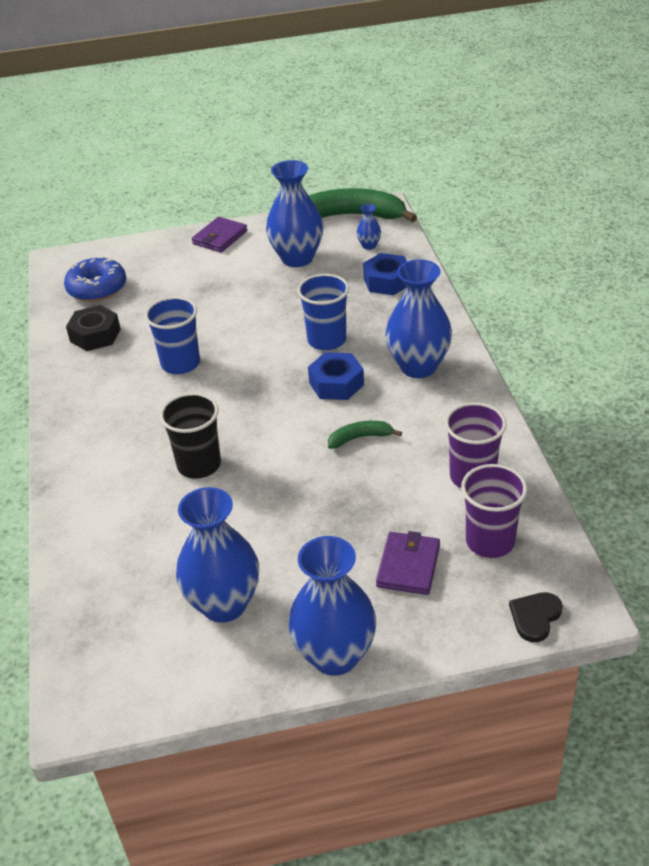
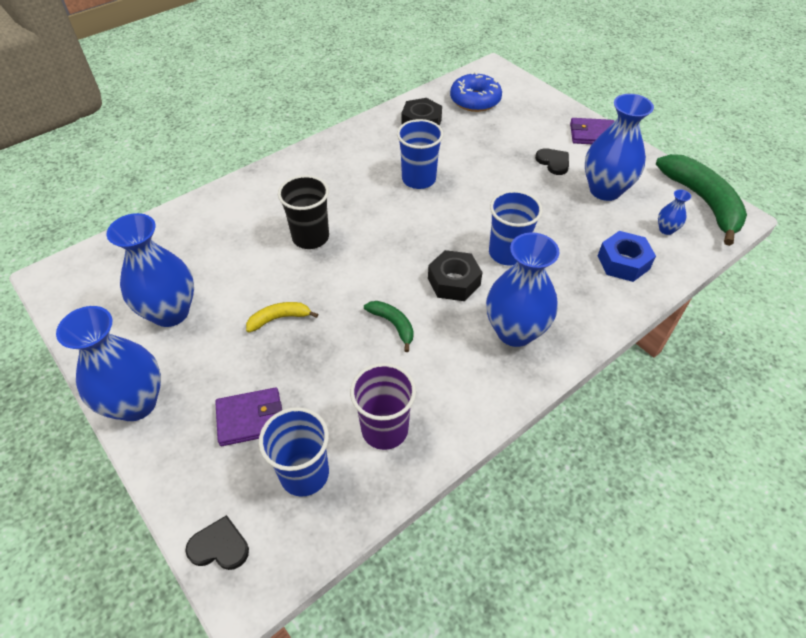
camera: 60 degrees right, 10 degrees up
blue nut [308,352,364,400] -> black nut [428,250,483,301]
purple cup [461,464,527,558] -> blue cup [259,407,329,497]
none -> yellow banana [246,302,318,332]
none -> black heart [535,148,569,175]

